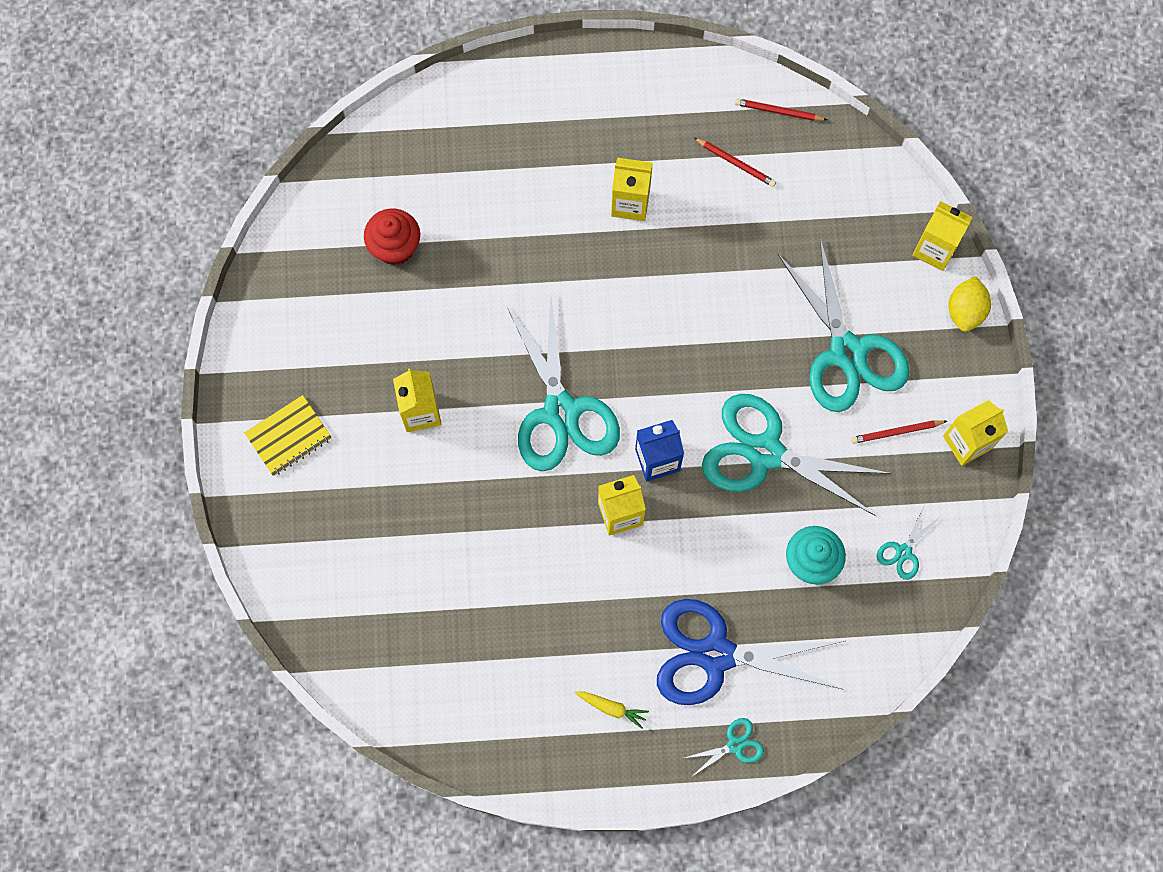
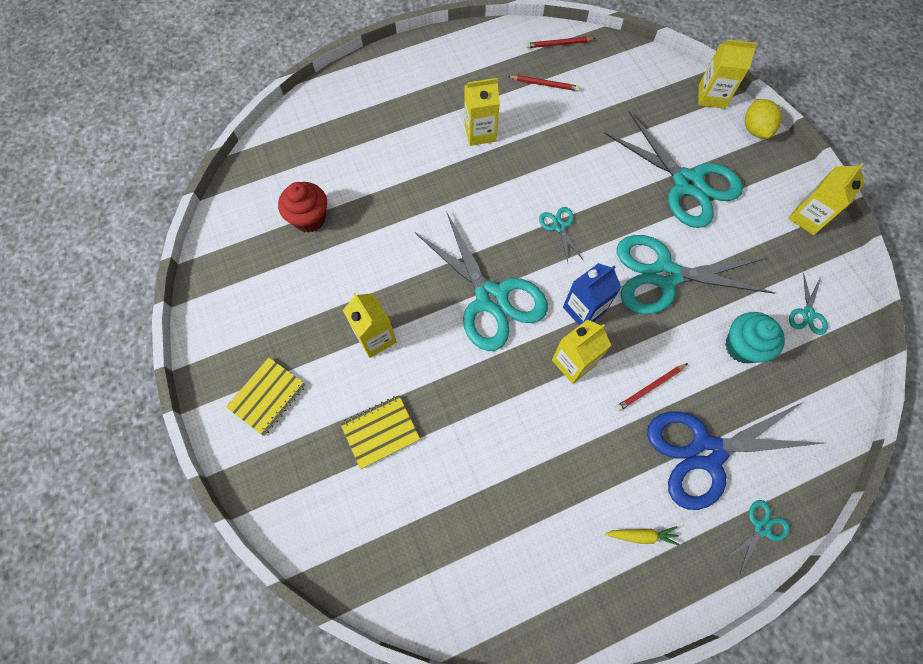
camera: 20 degrees left, 5 degrees down
red pencil [851,420,947,444] -> red pencil moved to [615,363,688,412]
none -> yellow notebook [340,395,420,469]
none -> turquoise scissors [539,207,583,262]

